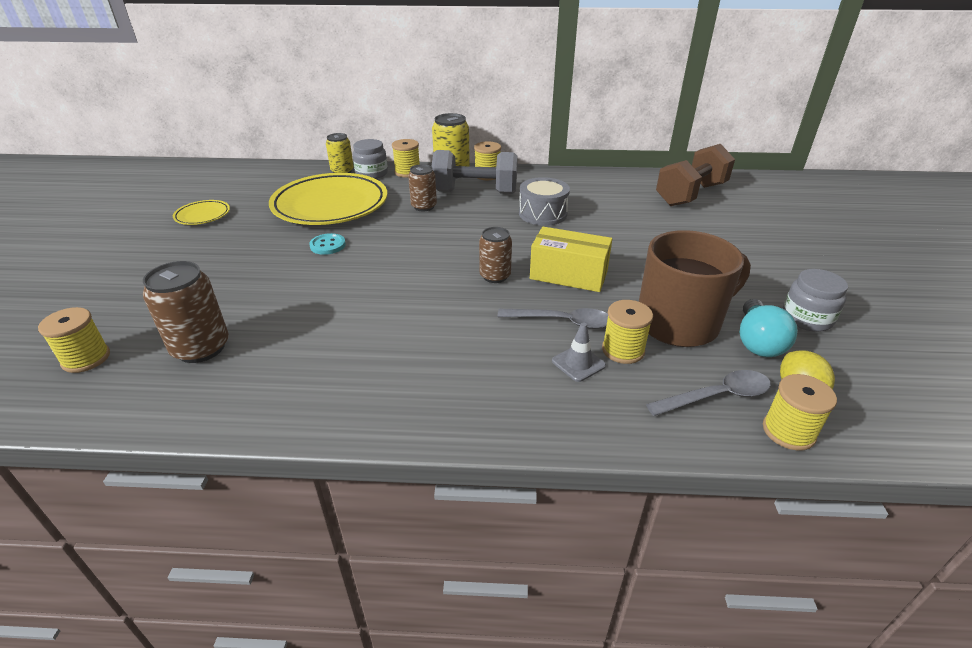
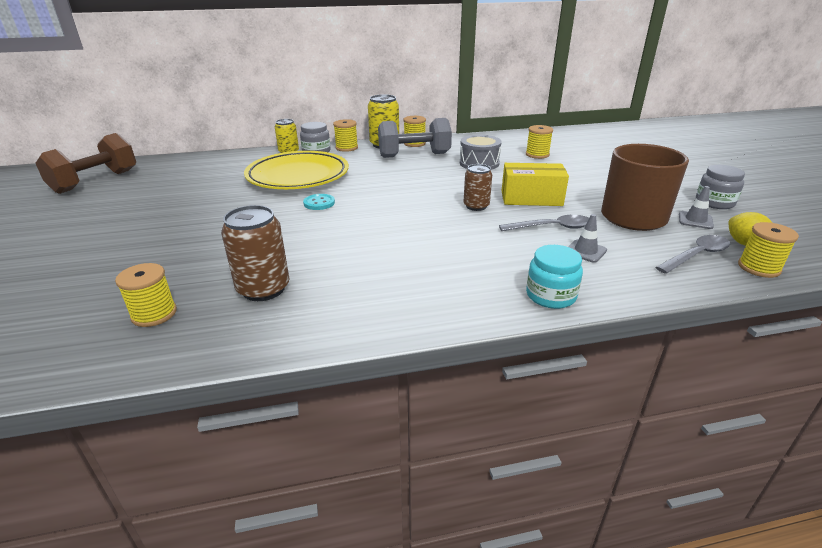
camera: 15 degrees left, 5 degrees down
yellow plate [173,200,230,225] -> none
brown can [408,164,437,211] -> none
yellow spool [602,300,653,364] -> yellow spool moved to [526,125,553,159]
brown dumbbell [656,144,735,206] -> brown dumbbell moved to [36,133,136,194]
turquoise light bulb [740,299,798,357] -> grey traffic cone [679,186,714,229]
none -> turquoise jar [526,245,583,309]

